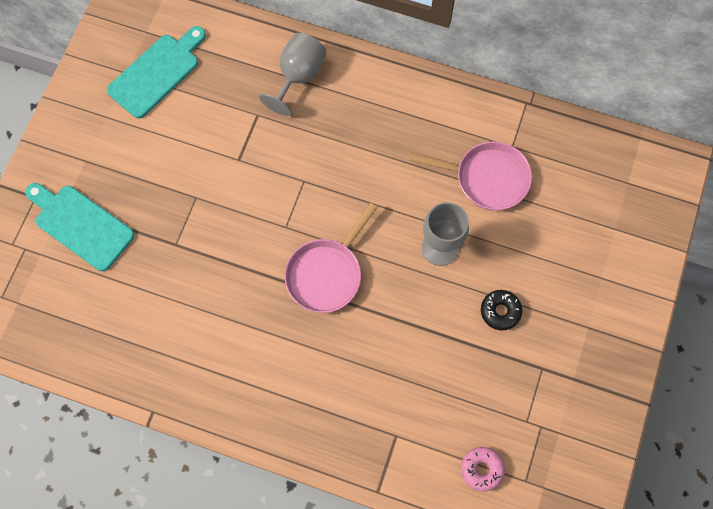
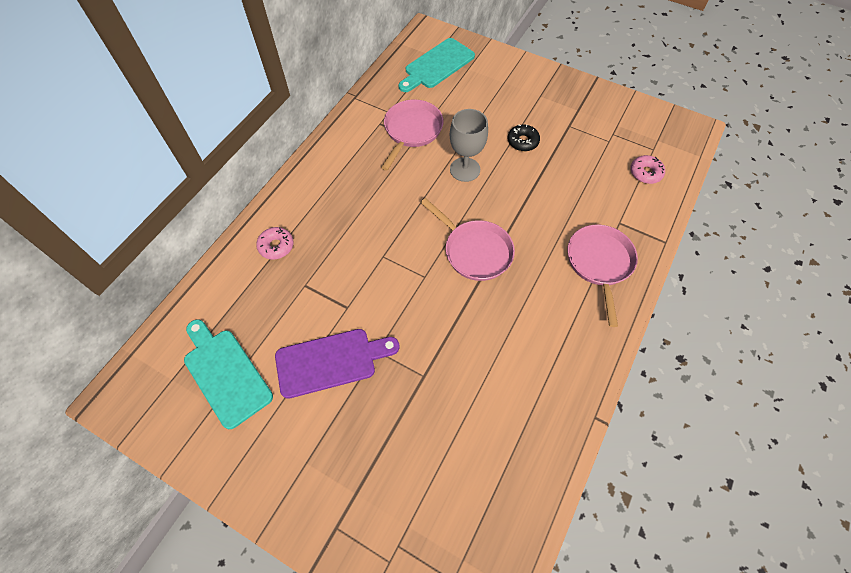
camera: 80 degrees left, 10 degrees down
turquoise cutting board [25,183,134,271] -> turquoise cutting board moved to [398,38,475,92]
grey goblet [259,33,327,116] -> pink donut [256,227,294,260]
none -> purple cutting board [275,329,400,399]
none -> pink pan [568,224,638,327]

